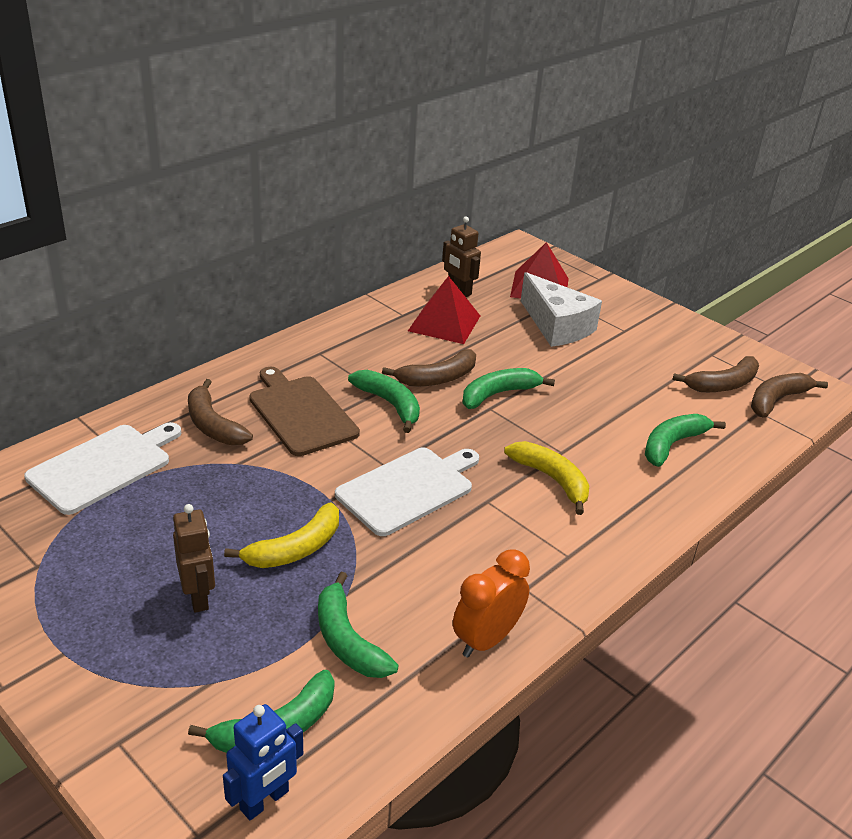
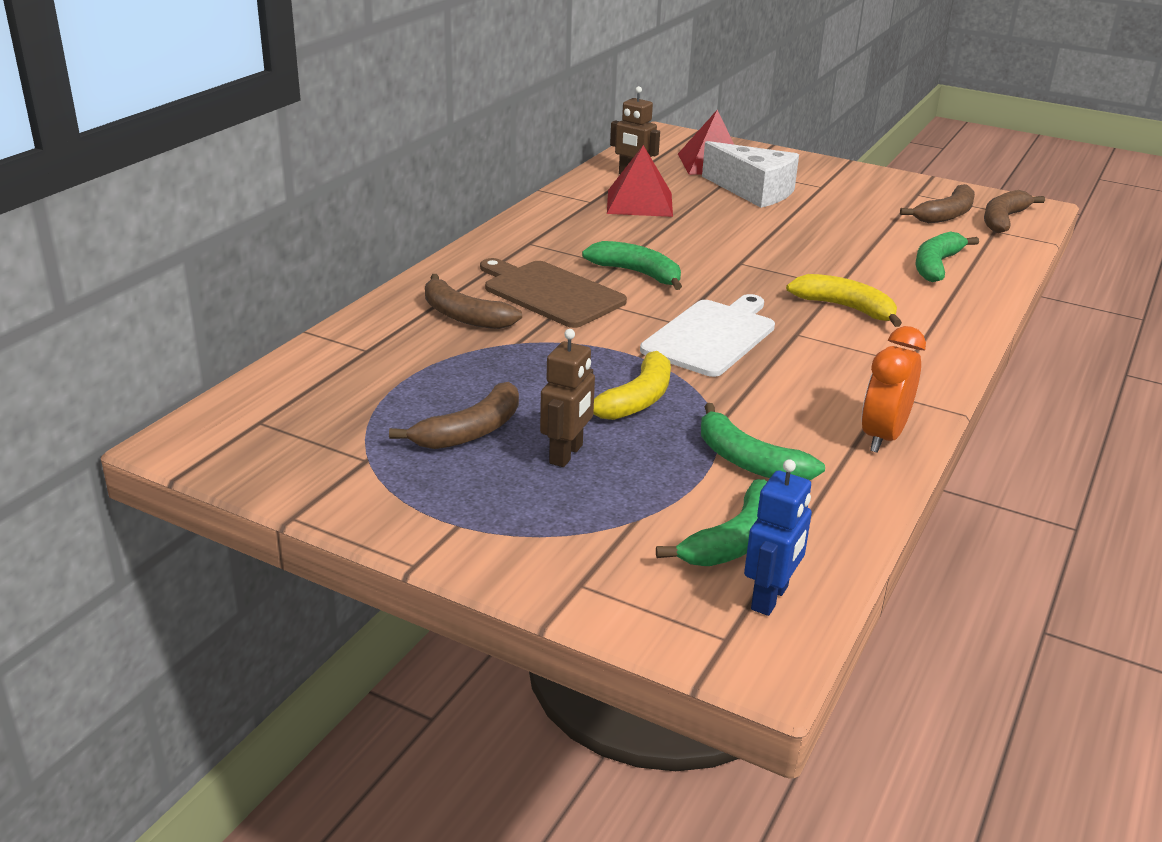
camera: 15 degrees left, 5 degrees down
white cutting board [24,422,181,515] -> none
brown robot [173,504,215,613] -> brown robot turned 60 degrees clockwise [540,329,595,467]
brown banana [382,349,476,386] -> brown banana moved to [389,382,519,449]
green banana [463,368,555,409] -> none

